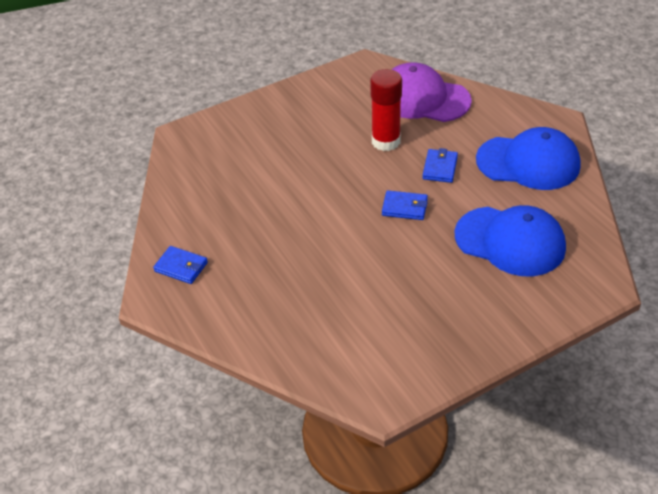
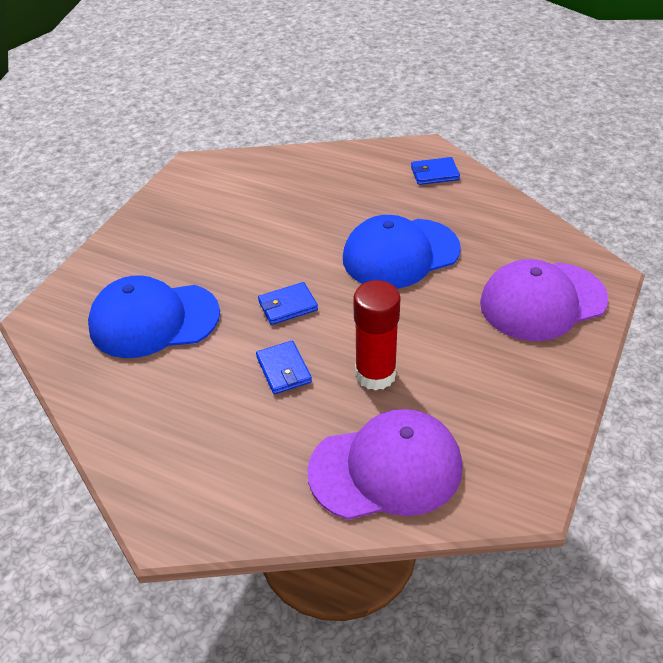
camera: 145 degrees right, 0 degrees up
blue cap [476,127,580,190] -> blue cap moved to [343,215,461,289]
none -> purple cap [480,259,608,341]

